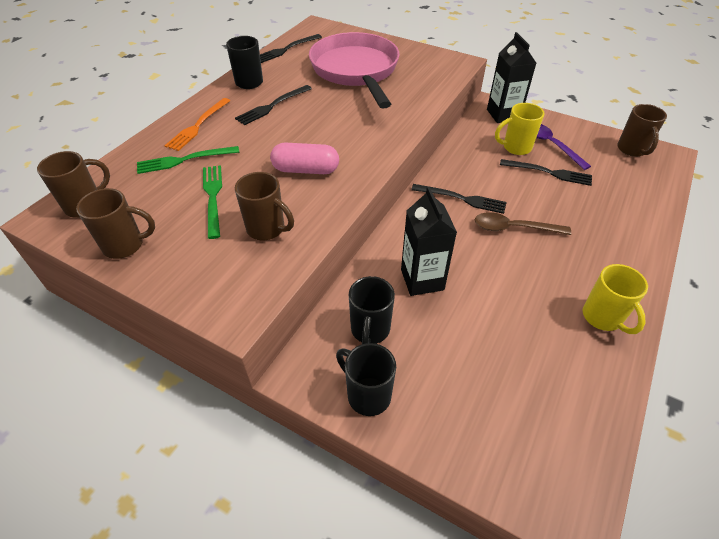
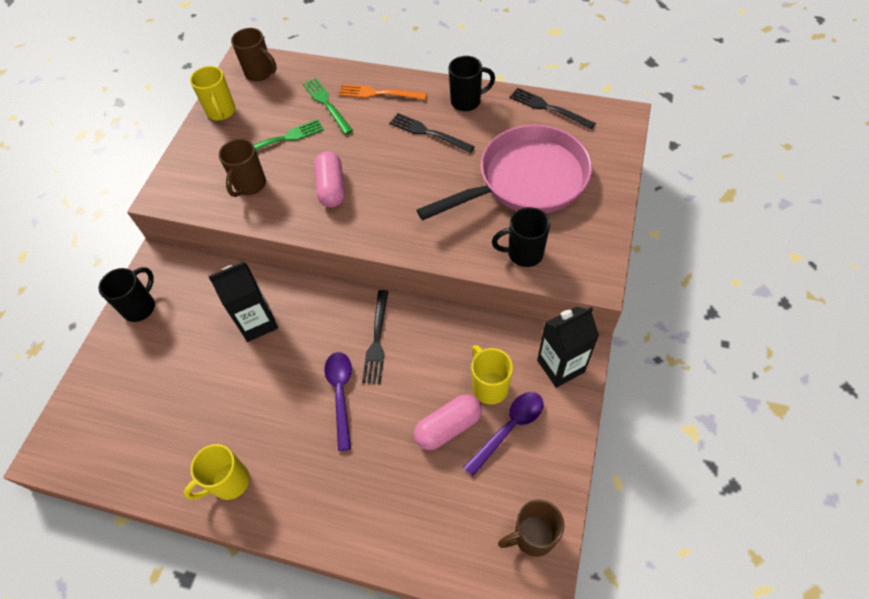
camera: 80 degrees right, 10 degrees up
brown mug [76,188,155,259] -> yellow mug [190,66,235,120]
black mug [349,276,395,344] -> black mug moved to [492,207,550,267]
brown spoon [475,212,571,235] -> purple spoon [324,352,352,451]
black fork [500,159,592,186] -> pink capsule [414,394,482,450]

